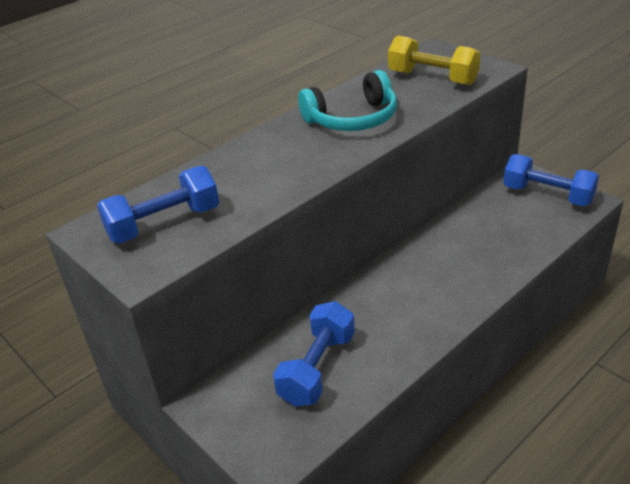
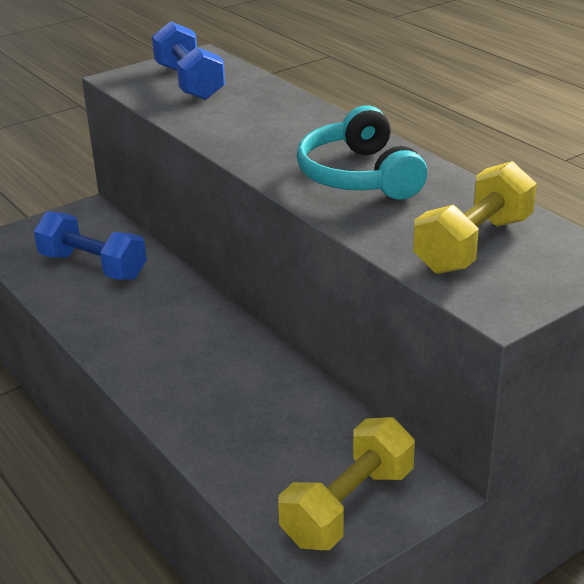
camera: 95 degrees right, 5 degrees down
blue dumbbell [503,154,599,206] -> yellow dumbbell [278,417,415,550]

